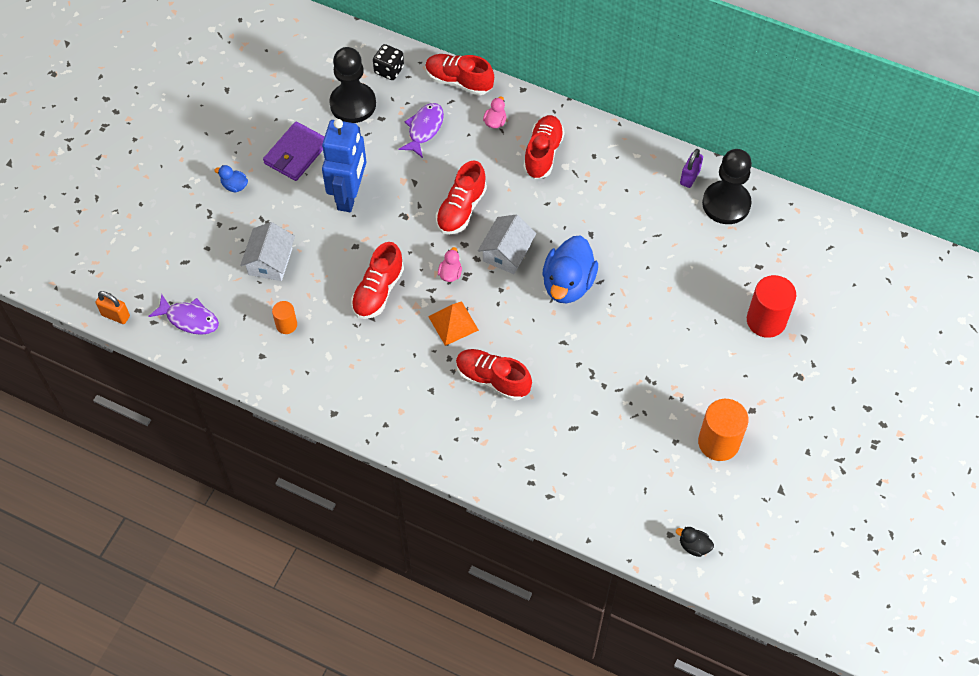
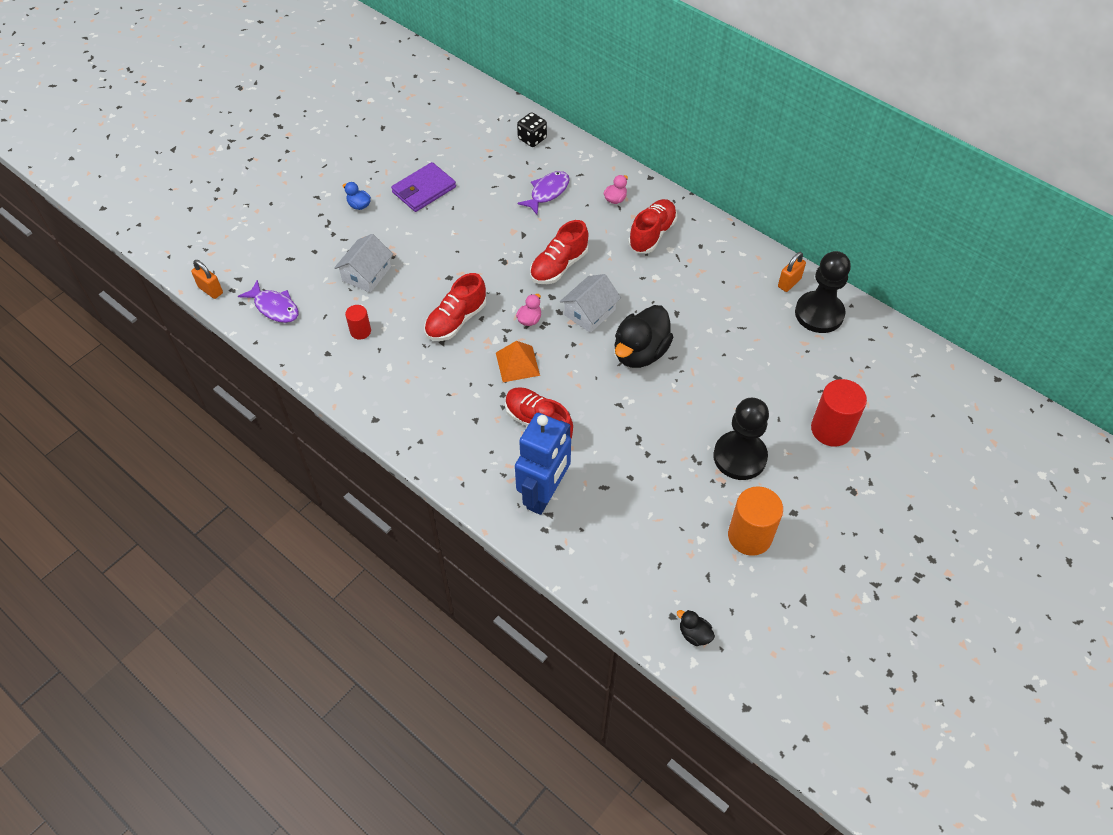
camera: 15 degrees right, 5 degrees down
orange cylinder [272,301,297,334] -> red cylinder [345,305,371,340]
blue robot [322,119,366,212] -> blue robot moved to [515,413,571,515]
black pawn [329,47,376,123] -> black pawn moved to [713,398,769,480]
red shoe [425,54,494,96] -> none
blue duck [542,236,598,303] -> black duck [615,305,673,368]
purple padlock [680,149,703,188] -> orange padlock [778,252,806,292]

